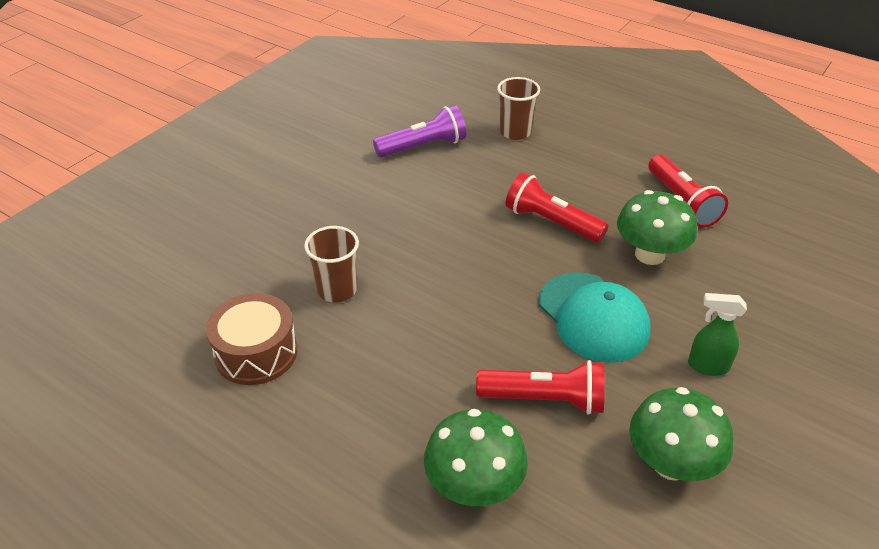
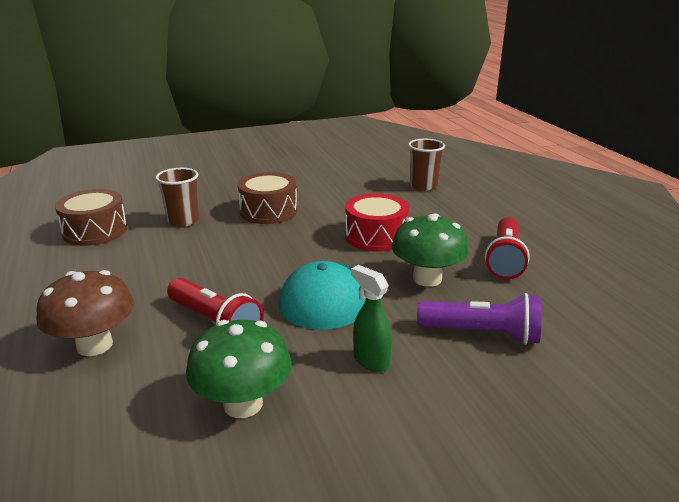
camera: 35 degrees right, 15 degrees down
purple flashlight [373,105,466,158] -> purple flashlight moved to [417,293,542,345]
green mushroom [424,409,528,506] -> brown mushroom [36,270,134,356]
red flashlight [505,172,608,243] -> red drum [345,193,409,252]
none -> brown drum [237,172,297,224]

